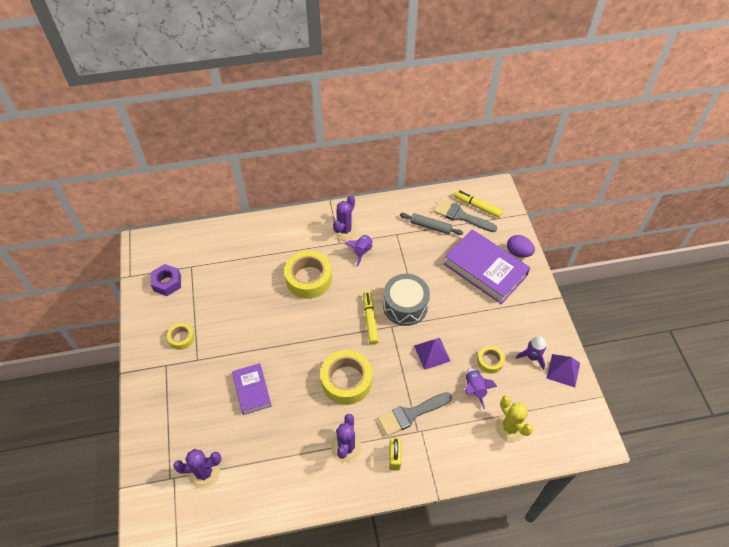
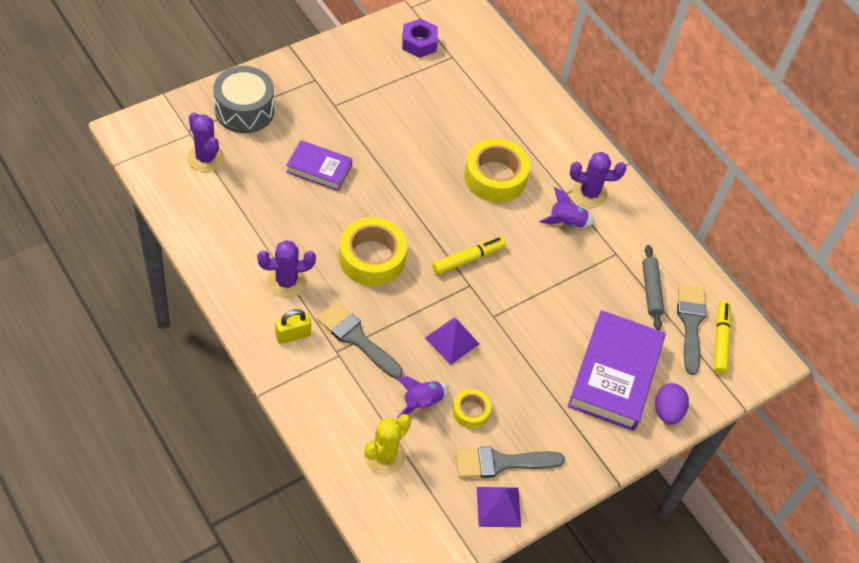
camera: 60 degrees right, 0 degrees up
yellow tape [167,323,195,350] -> none
purple book [232,363,272,415] -> purple book turned 60 degrees clockwise [286,140,352,191]
grey drum [383,274,430,326] -> grey drum moved to [213,66,274,133]
purple rocket [516,336,546,370] -> grey brush [456,446,565,478]

